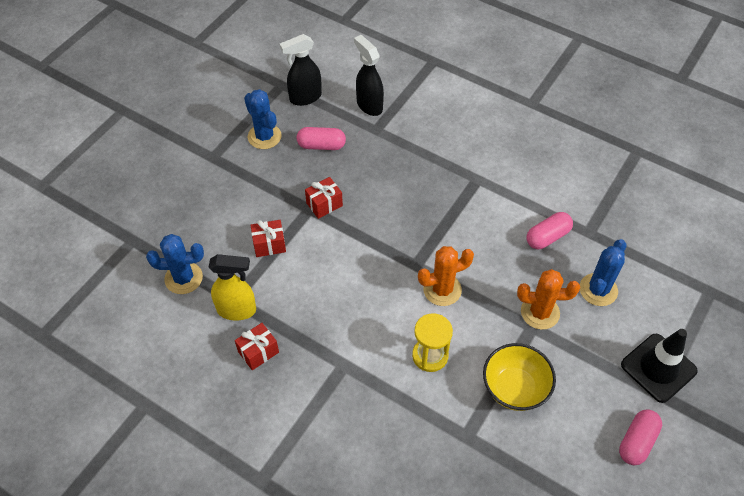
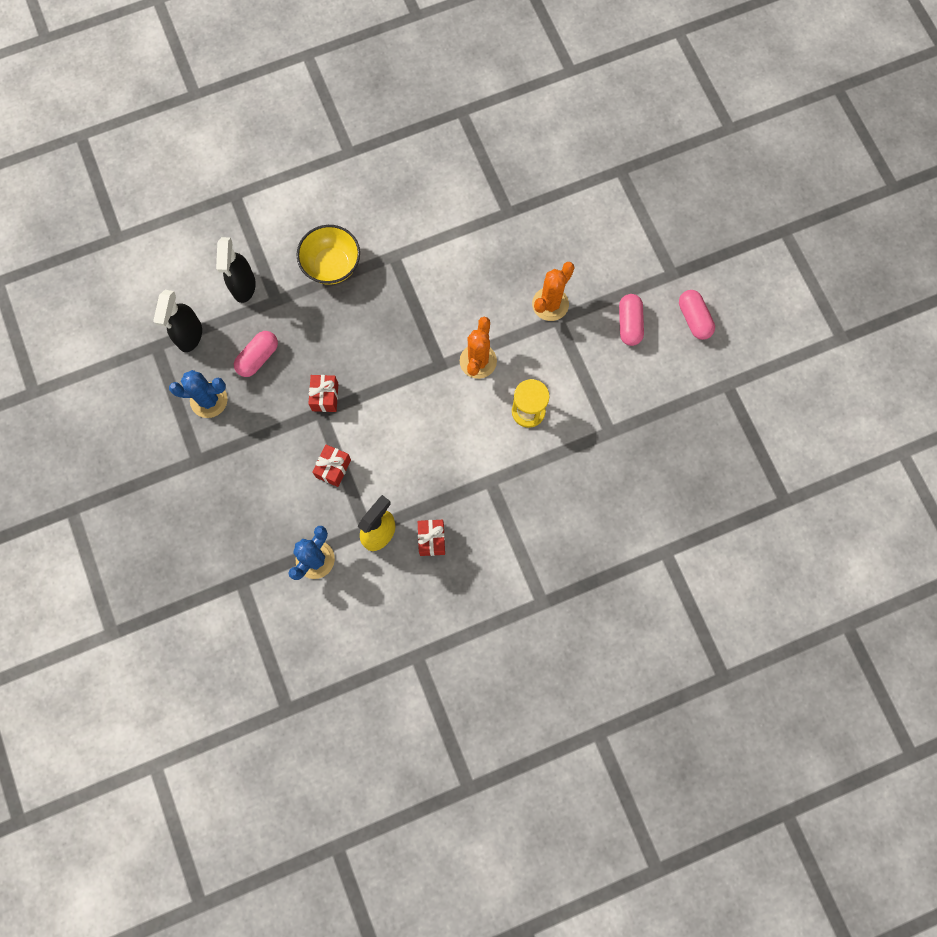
camera: 55 degrees left, 20 degrees up
black spray bottle [354,35,384,116] -> black spray bottle turned 90 degrees counterclockwise [216,237,256,303]
yellow bowl [483,343,556,411] -> yellow bowl moved to [296,225,360,285]
pink capsule [526,212,573,249] -> pink capsule moved to [619,294,644,346]
blue cactus [580,239,627,306] -> none
black traffic cone [621,329,698,403] -> none

